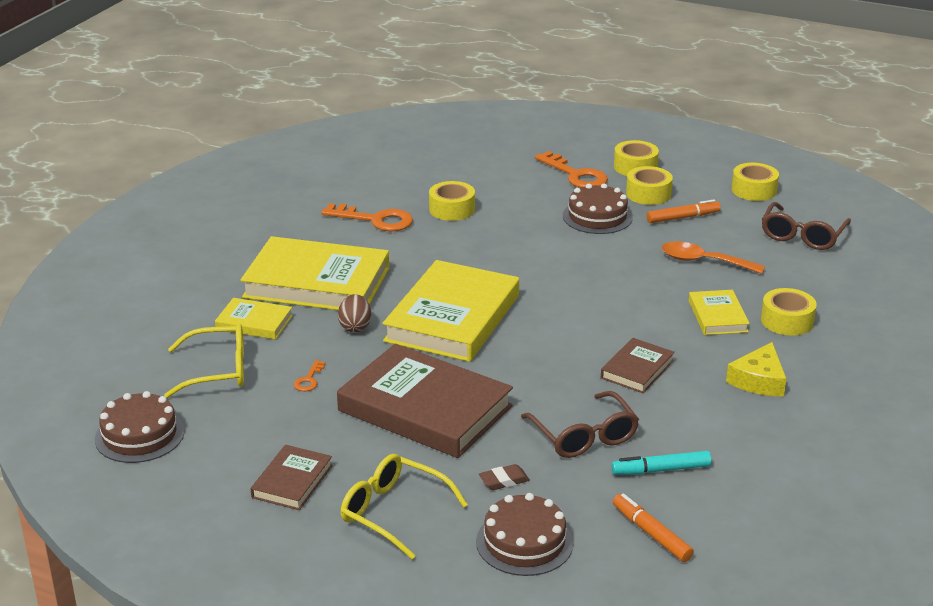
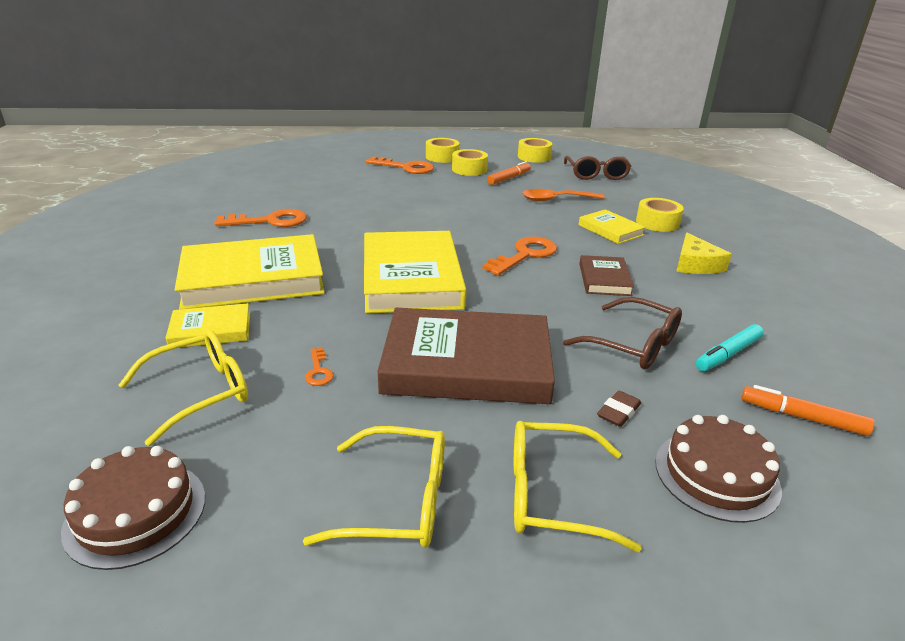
camera: 30 degrees left, 0 degrees up
brown book [250,445,333,510] -> yellow glasses [303,426,445,548]
brown egg [338,294,371,332] -> none
yellow tape [429,181,475,221] -> none
brown cake [563,184,633,234] -> none
none -> orange key [483,236,557,276]

